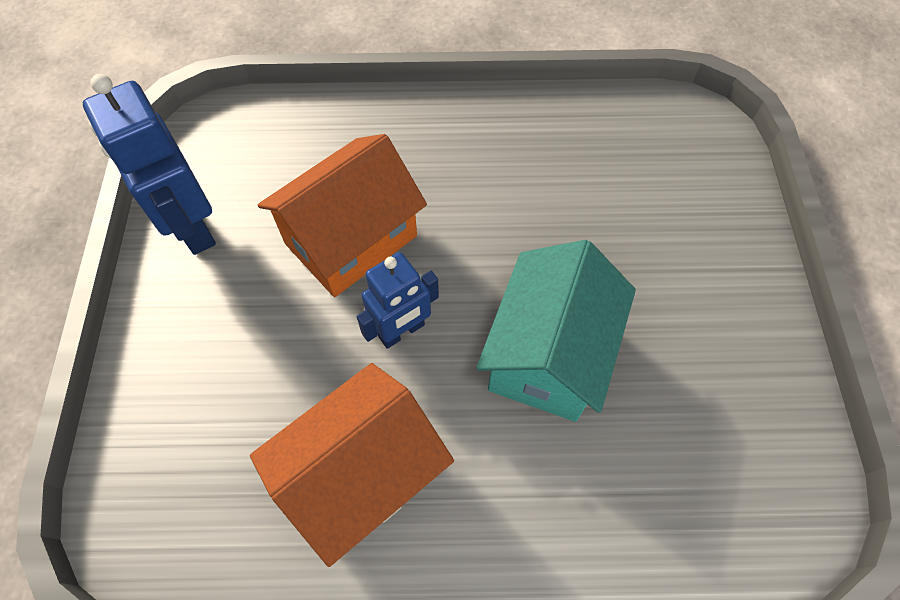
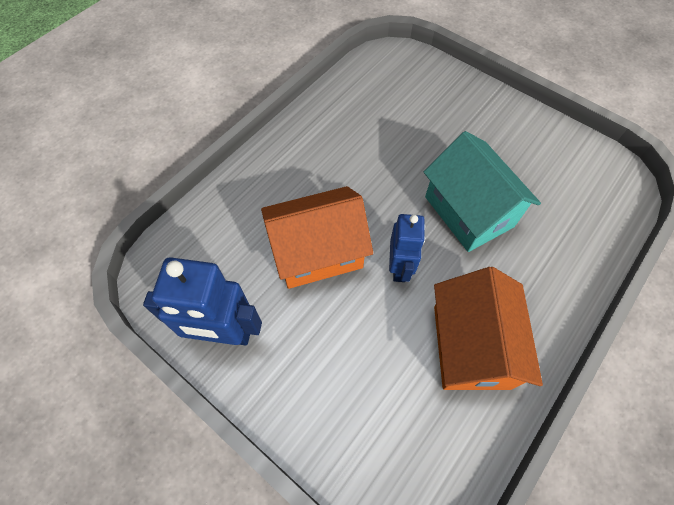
camera: 50 degrees left, 0 degrees up
orange house [258,134,427,297] -> orange house turned 75 degrees clockwise [261,186,373,289]

